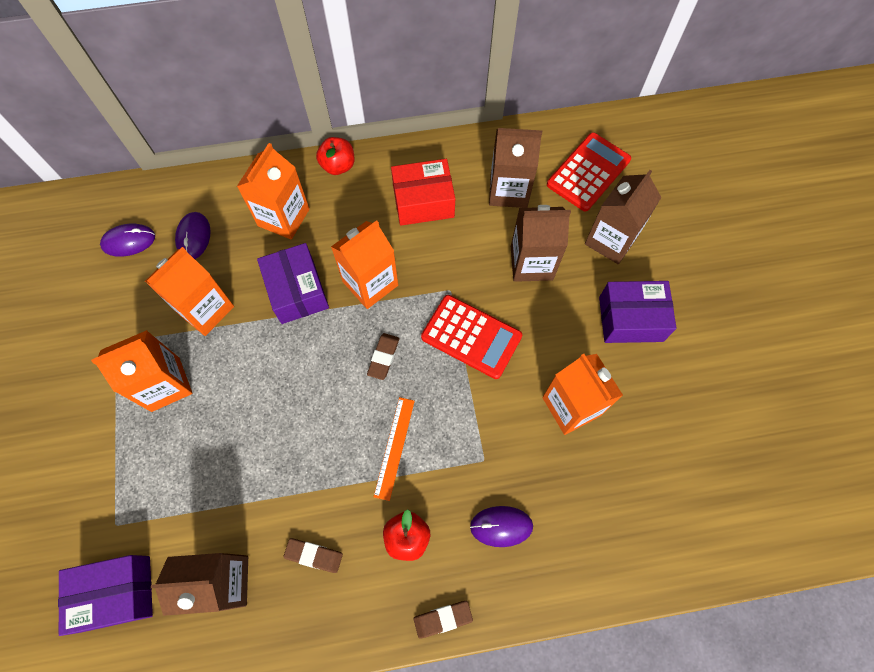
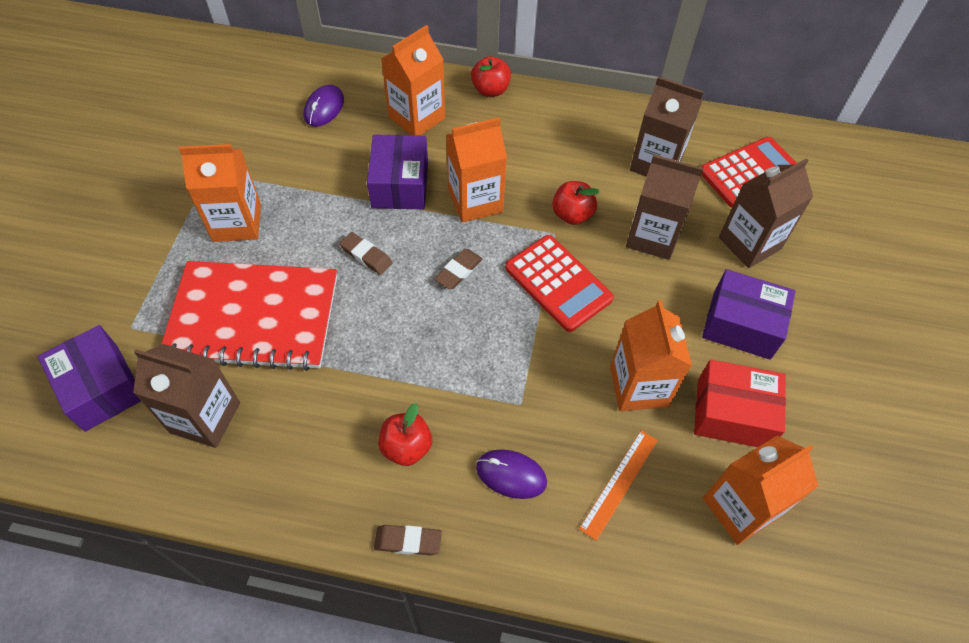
camera: 20 degrees right, 10 degrees down
purple box [58,555,153,636] -> purple box turned 45 degrees clockwise [38,325,141,432]
purple mouse [100,223,155,256] -> none
orange carton [145,247,234,336] -> orange carton moved to [703,436,818,545]
brown eraser [283,538,343,573] -> brown eraser moved to [340,232,392,275]
orange ruler [374,397,415,501] -> orange ruler moved to [579,430,658,541]
red box [391,159,455,226] -> red box moved to [694,360,786,447]
none -> red notebook [161,261,337,371]
none -> red apple [552,181,600,225]

